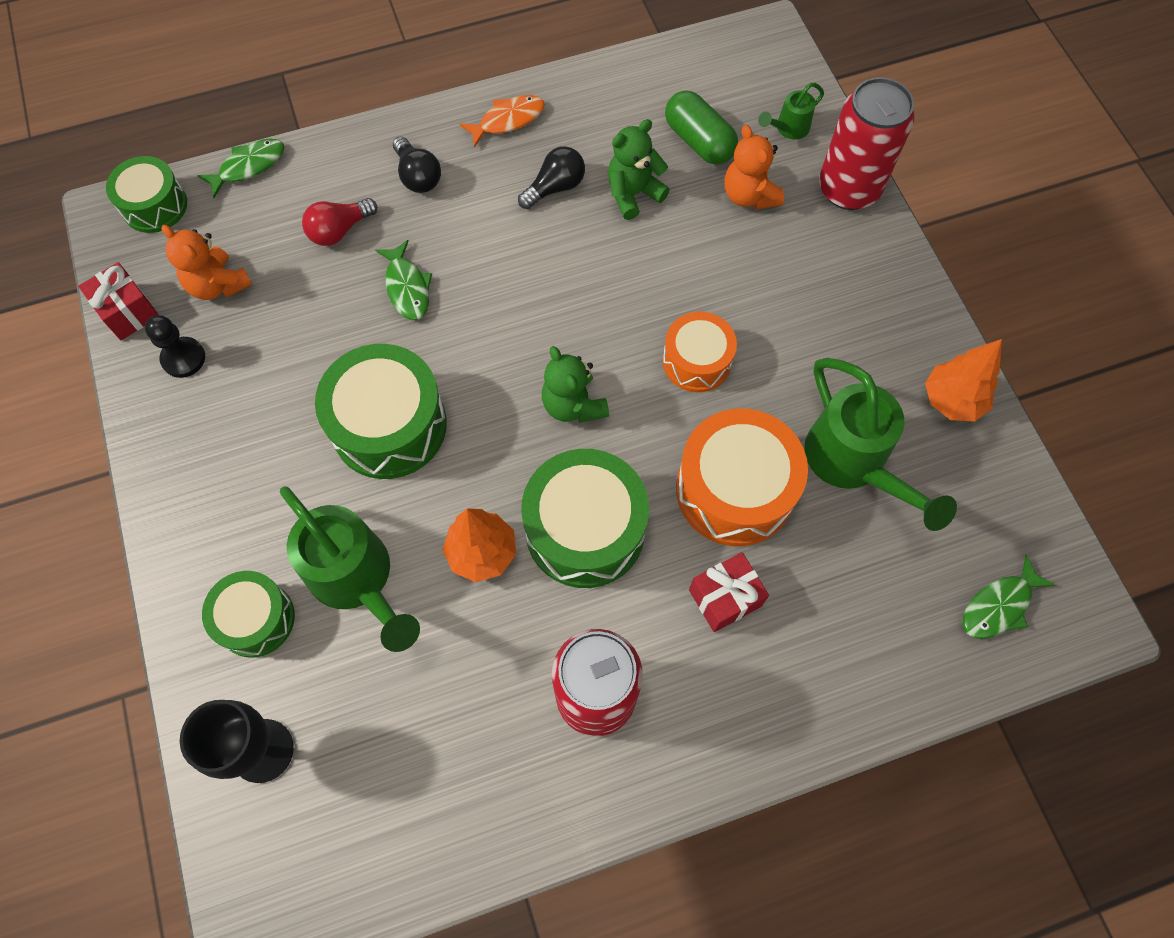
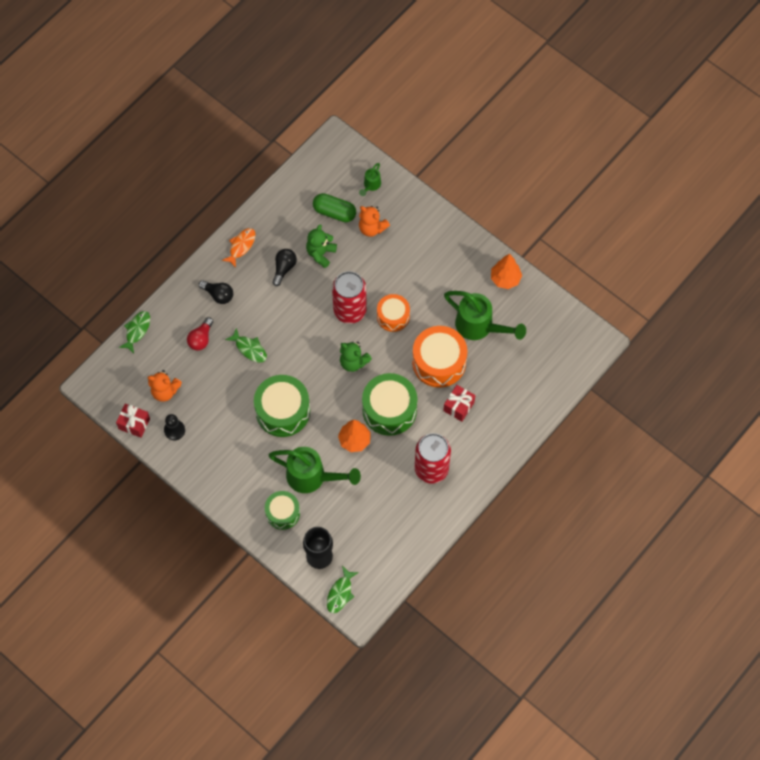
camera: 30 degrees left, 0 degrees up
green drum [106,156,187,233] -> none
red can [819,77,914,210] -> red can moved to [332,271,367,324]
green fish [963,555,1056,639] -> green fish moved to [327,566,359,613]

